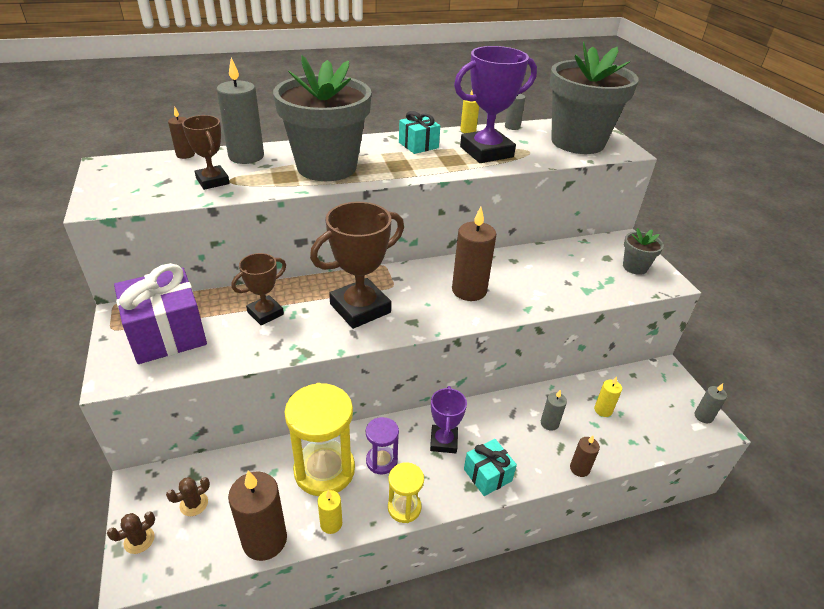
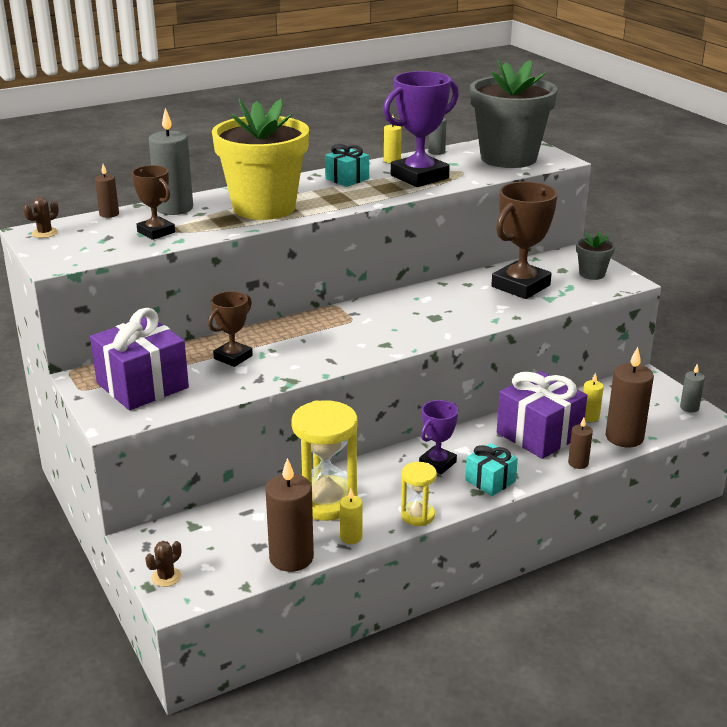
camera: 10 degrees left, 10 degrees down
brown cactus [166,477,210,516] -> brown cactus moved to [23,197,59,238]
grey flower pot [273,55,372,181] -> yellow flower pot [212,98,309,220]
brown trophy [310,202,404,329] -> brown trophy moved to [491,182,558,299]
purple hourglass [366,417,399,475] -> none
purple trophy [430,386,467,453] -> purple trophy turned 45 degrees clockwise [419,400,458,474]
brown candle [452,207,496,301] -> brown candle moved to [606,347,654,447]
grey candle [541,390,567,431] -> purple gift [497,371,587,459]

